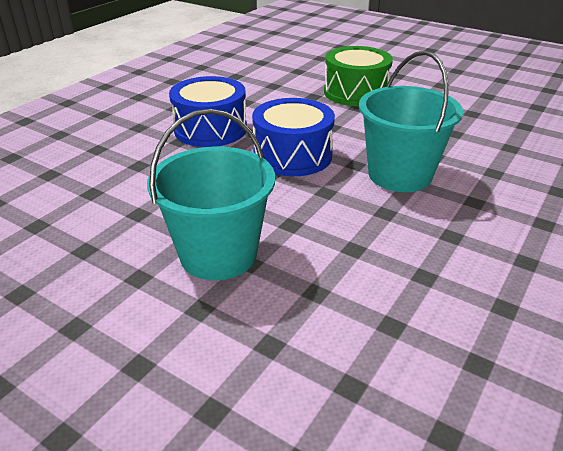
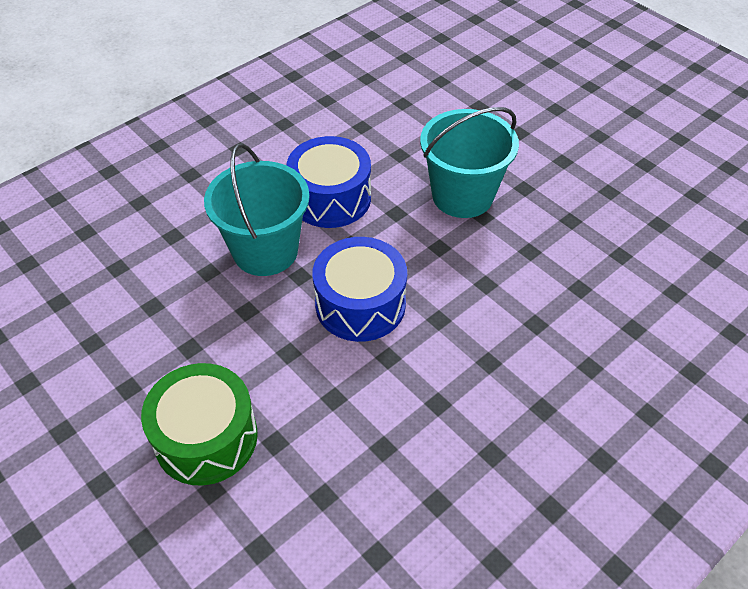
camera: 165 degrees left, 15 degrees up
blue drum [169,76,247,147] -> blue drum moved to [287,136,371,228]

